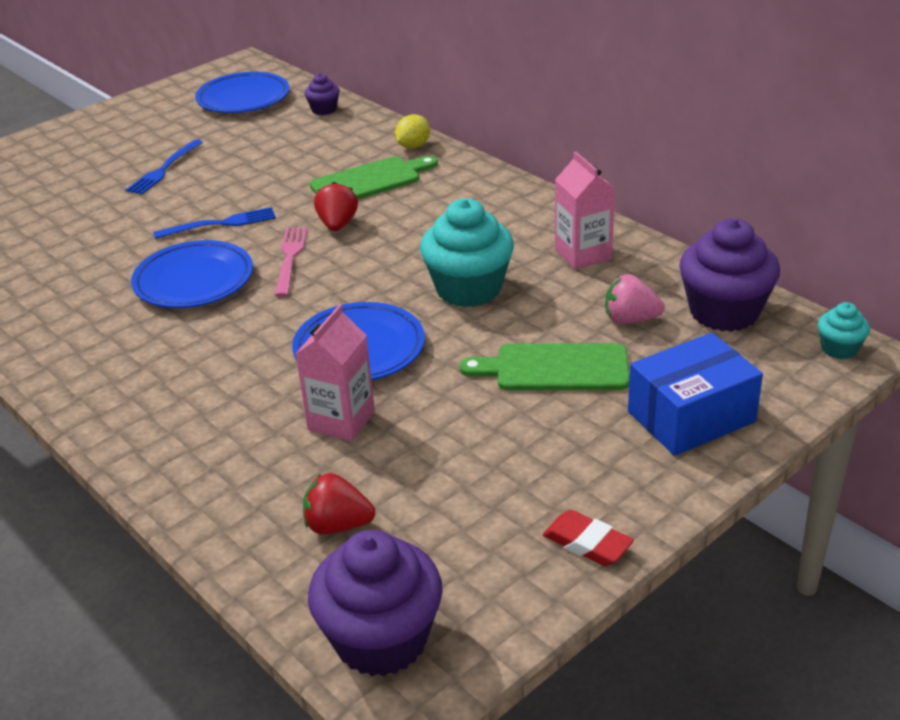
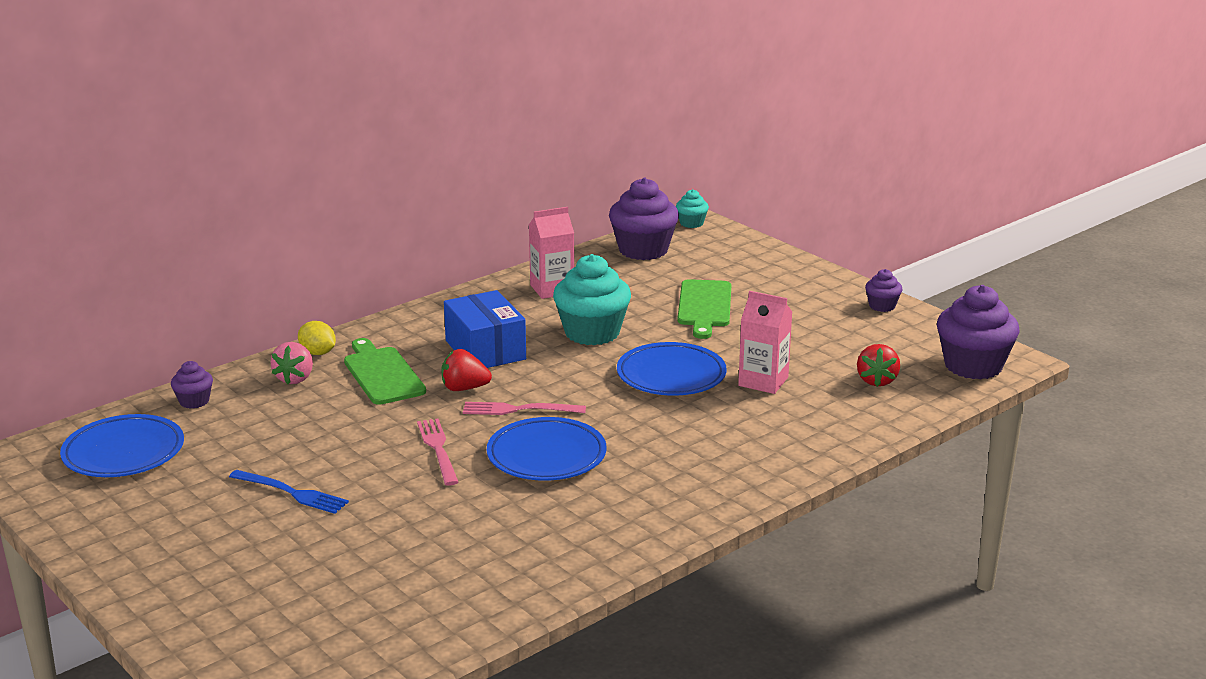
camera: 90 degrees left, 10 degrees down
blue fork [153,207,276,239] -> pink fork [417,419,459,486]
red eraser [543,510,634,566] -> purple cupcake [865,269,903,312]
pink strawberry [605,274,665,324] -> pink strawberry moved to [270,342,313,384]
blue box [628,333,763,456] -> blue box moved to [444,290,526,368]

